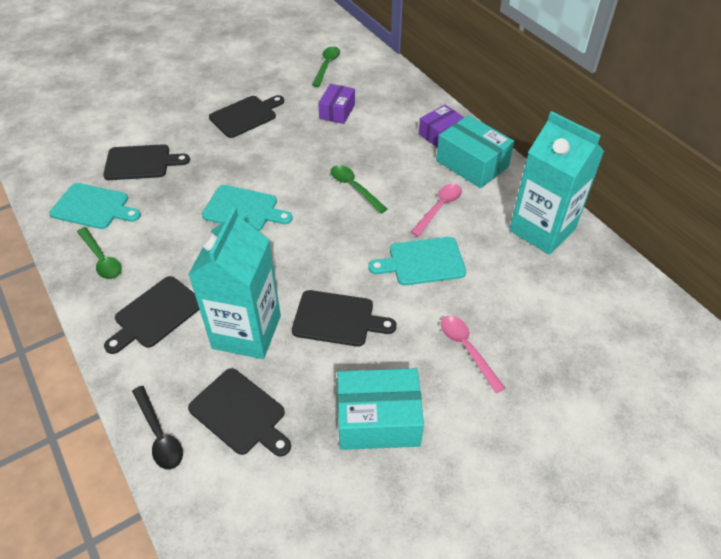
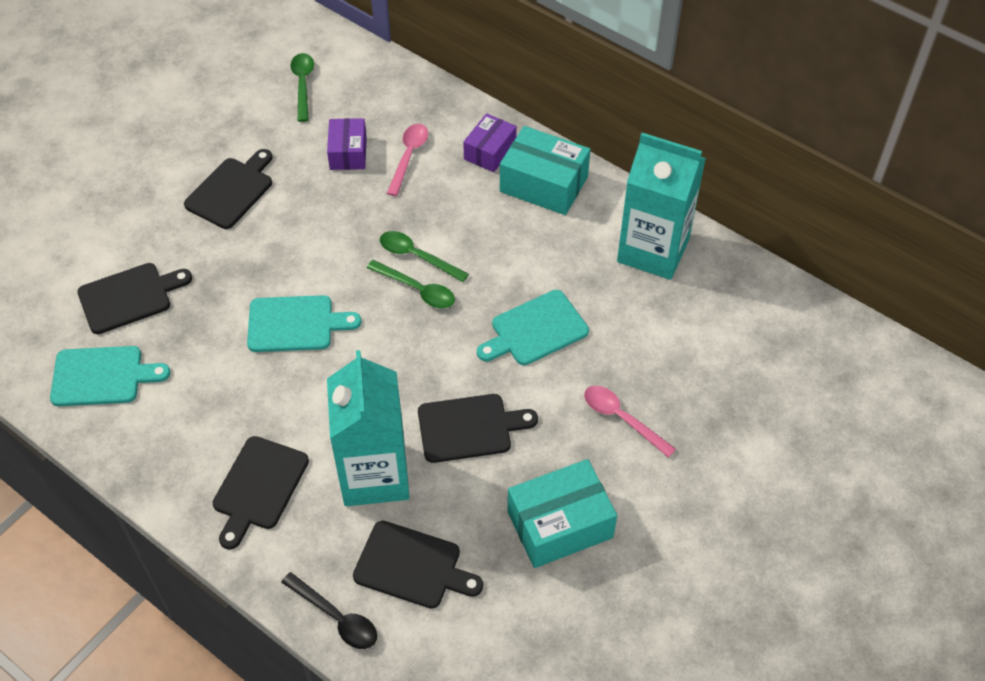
camera: 20 degrees left, 5 degrees up
green spoon [77,227,122,279] -> green spoon moved to [367,260,455,309]
pink spoon [411,184,462,236] -> pink spoon moved to [387,124,428,196]

